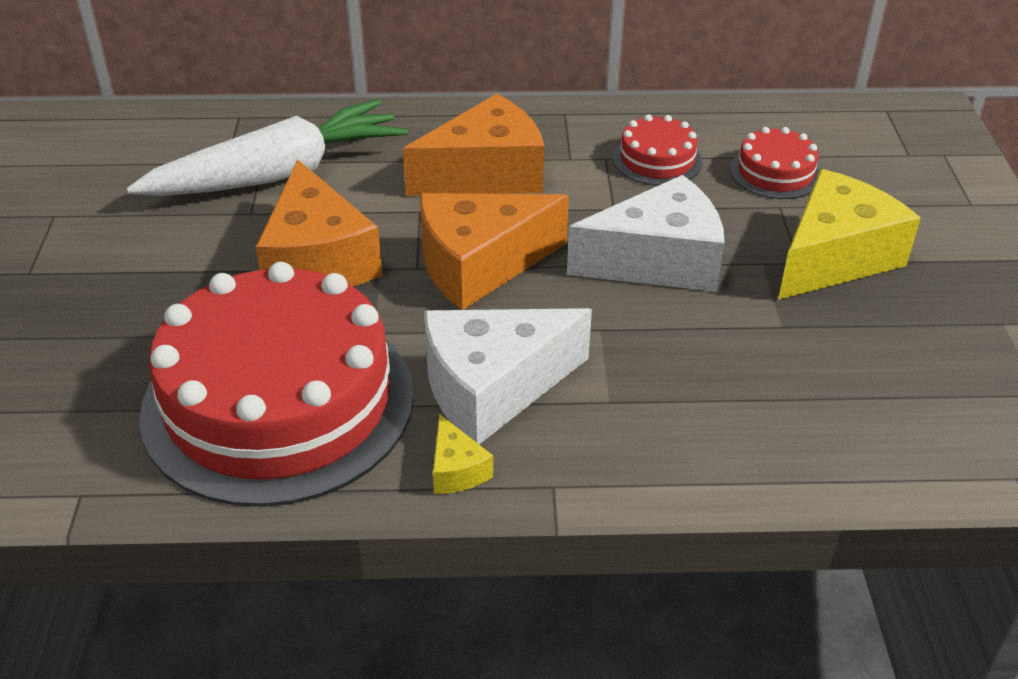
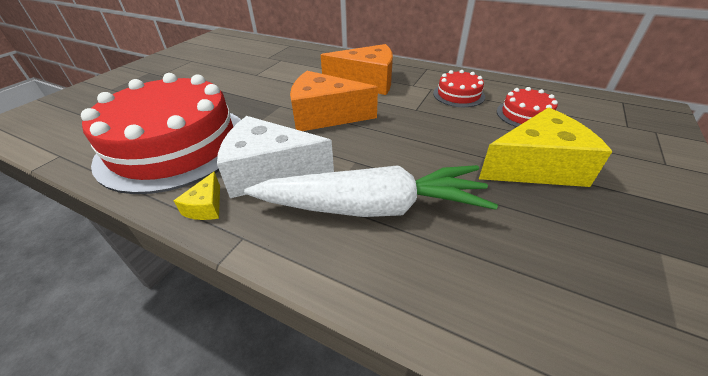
camera: 30 degrees right, 0 degrees up
white carrot [126,99,408,196] -> white carrot moved to [244,165,498,217]
orange cheese [256,160,382,286] -> none
white cheese [567,175,725,292] -> none

